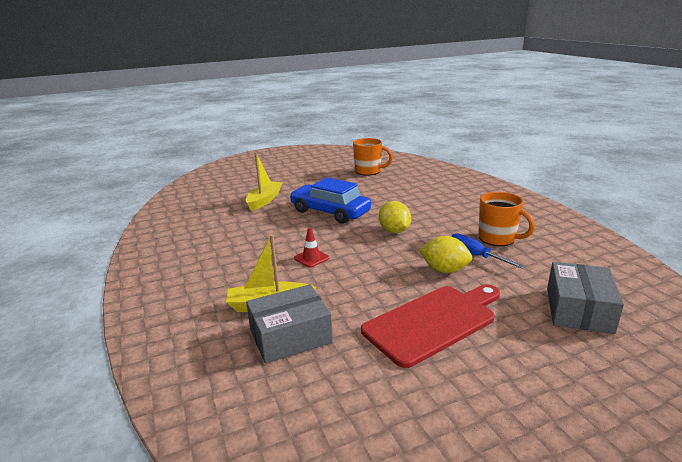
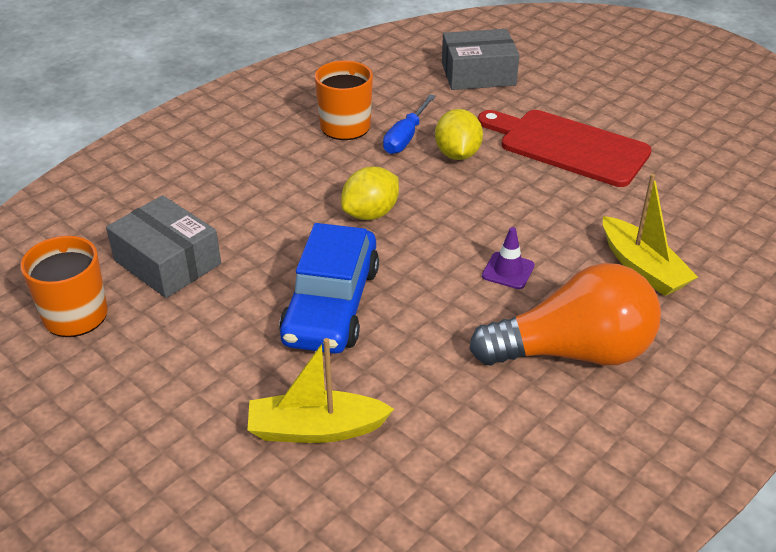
camera: 115 degrees left, 15 degrees up
grey box [246,284,333,364] -> grey box moved to [106,195,221,298]
red traffic cone [294,228,329,268] -> purple traffic cone [482,227,535,289]
none -> orange light bulb [469,263,661,366]

